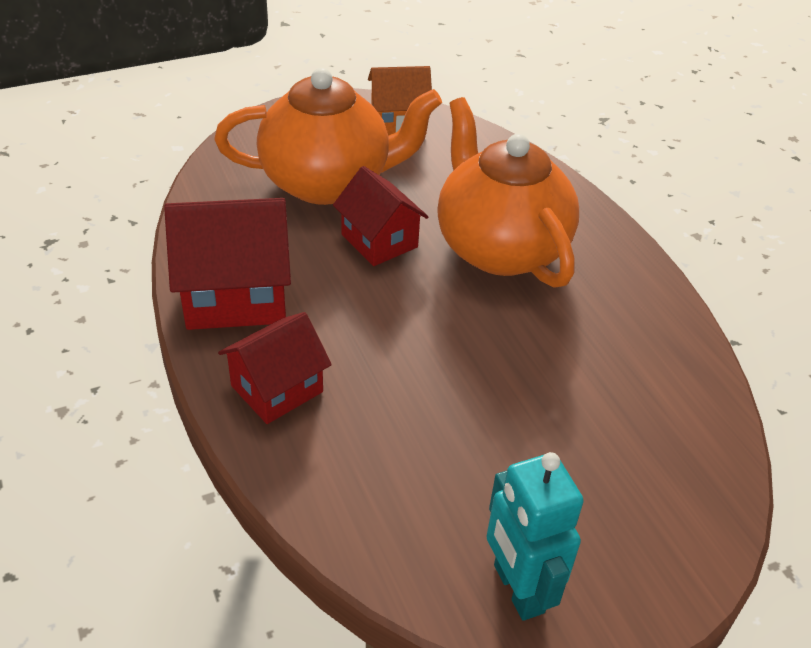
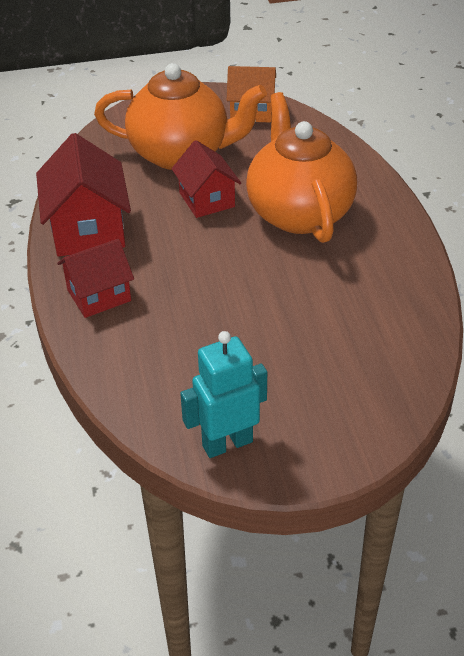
camera: 15 degrees right, 0 degrees up
red house [164,198,291,330] -> red house turned 75 degrees clockwise [36,133,131,257]
turquoise robot [487,452,584,621] -> turquoise robot turned 75 degrees clockwise [180,331,267,458]

